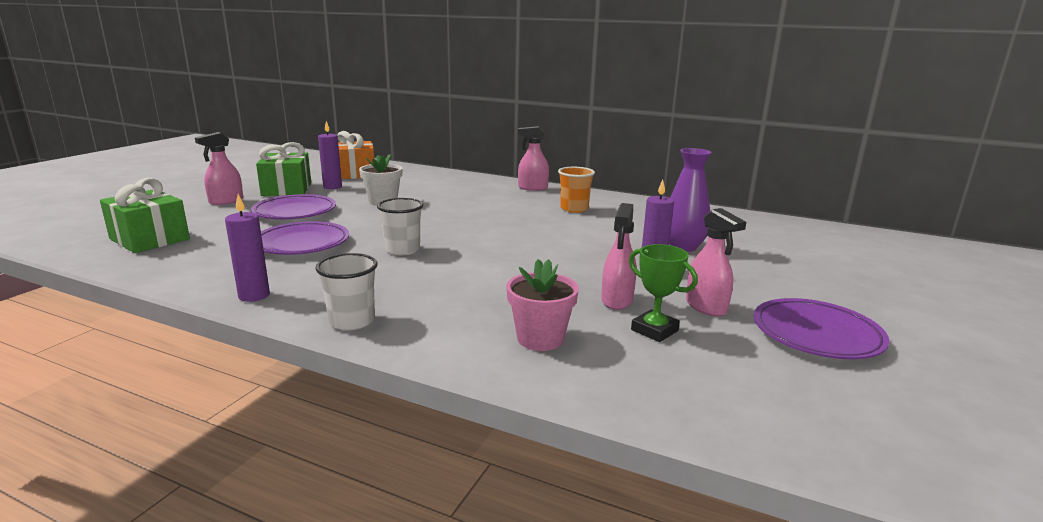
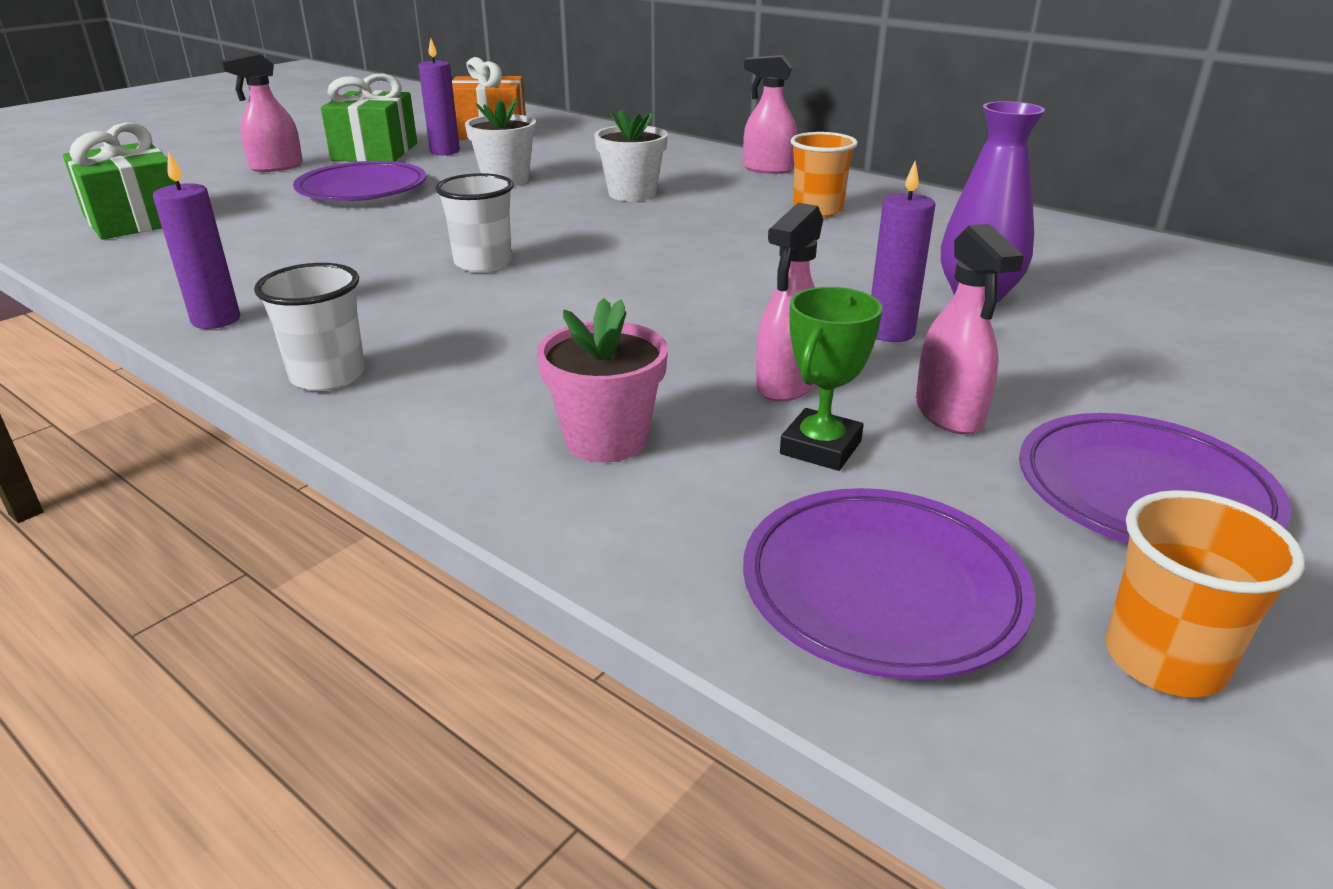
camera: 15 degrees right, 10 degrees up
purple plate [261,221,349,255] -> purple plate moved to [743,488,1036,680]
green trophy [629,244,698,342] -> green trophy turned 60 degrees clockwise [780,287,882,471]
none -> white flower pot [594,109,668,201]
none -> orange cup [1105,490,1305,697]

